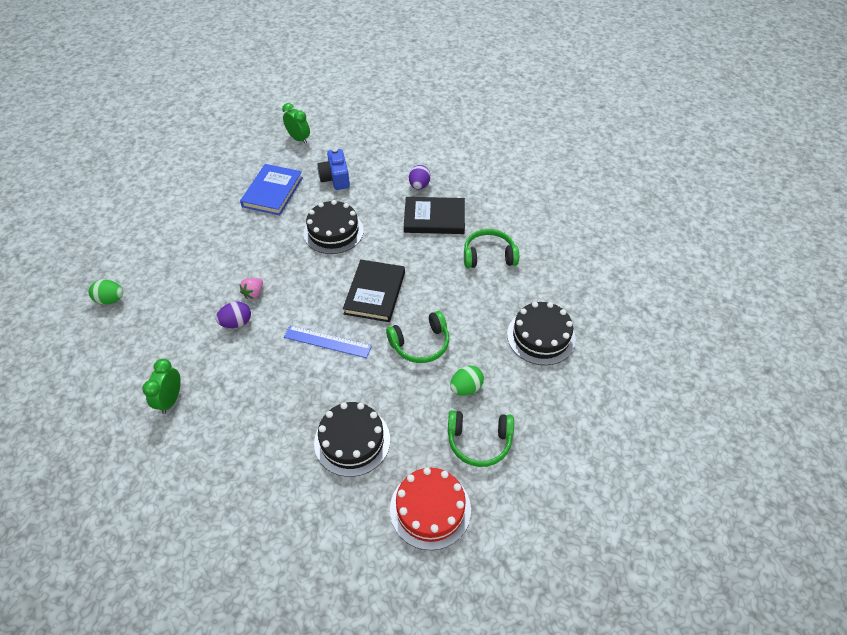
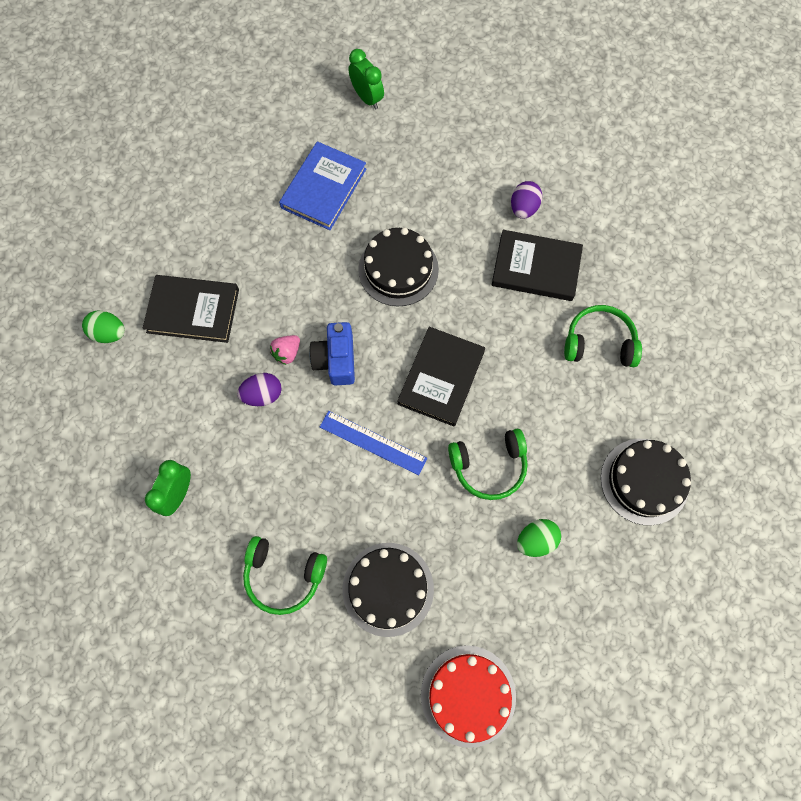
camera: 10 degrees right, 20 degrees up
blue camera [317,148,350,190] -> blue camera moved to [309,322,355,385]
green headphones [448,410,514,467] -> green headphones moved to [243,536,327,615]
none -> black book [143,275,239,343]

